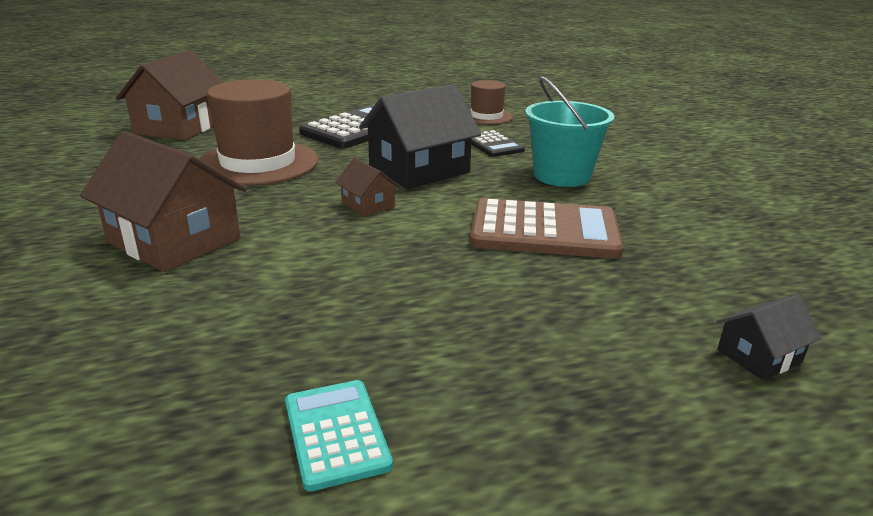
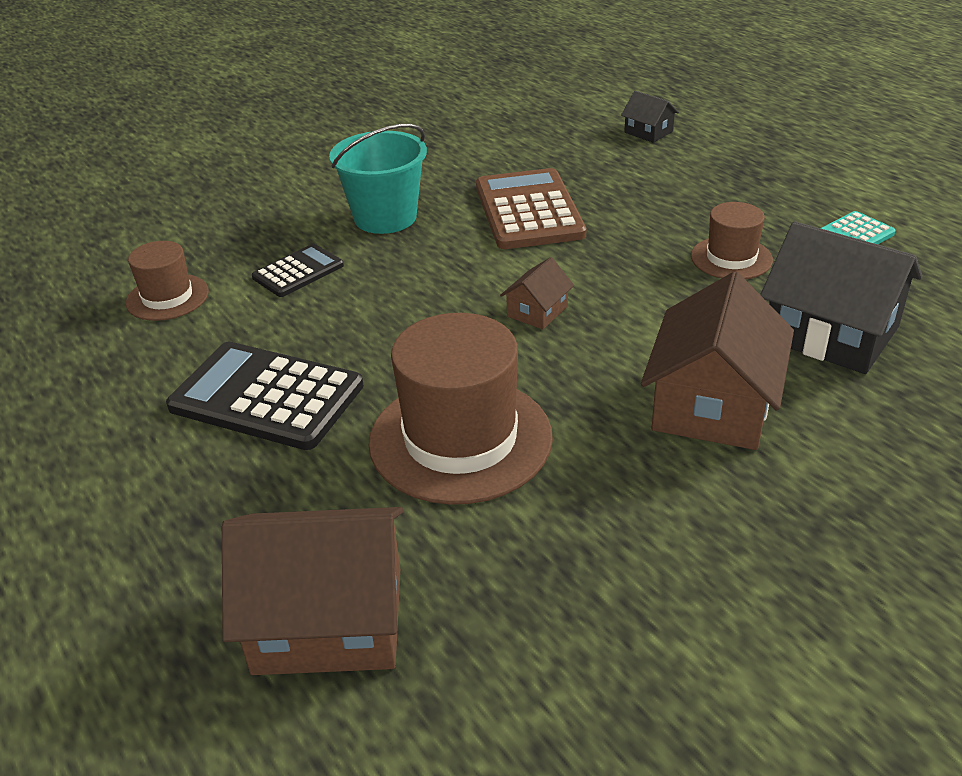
camera: 105 degrees left, 10 degrees up
black house [359,84,481,189] -> black house moved to [760,221,922,374]
none -> brown hat [691,202,773,279]

